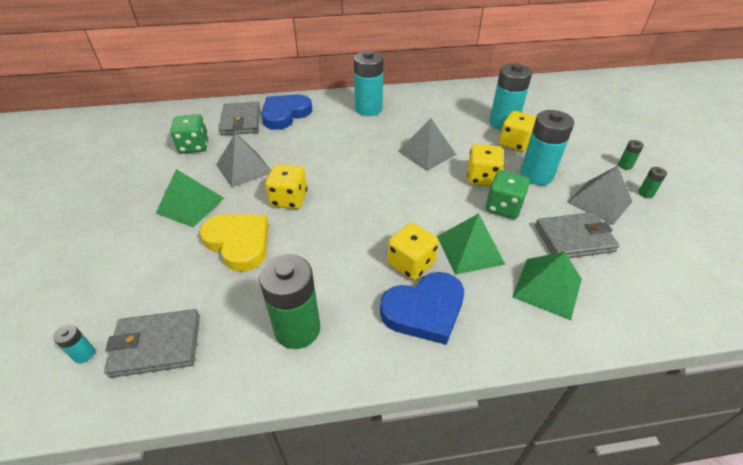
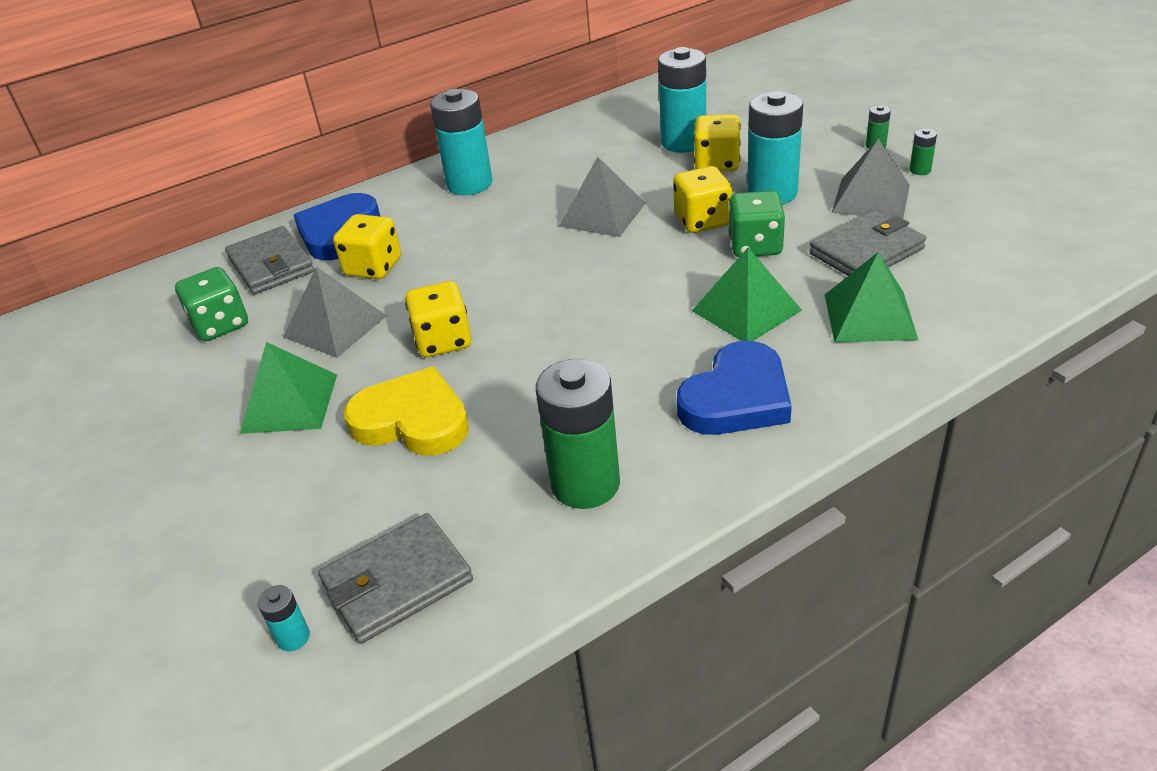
camera: 20 degrees left, 5 degrees down
yellow dice [388,223,439,280] -> yellow dice moved to [333,214,401,279]

